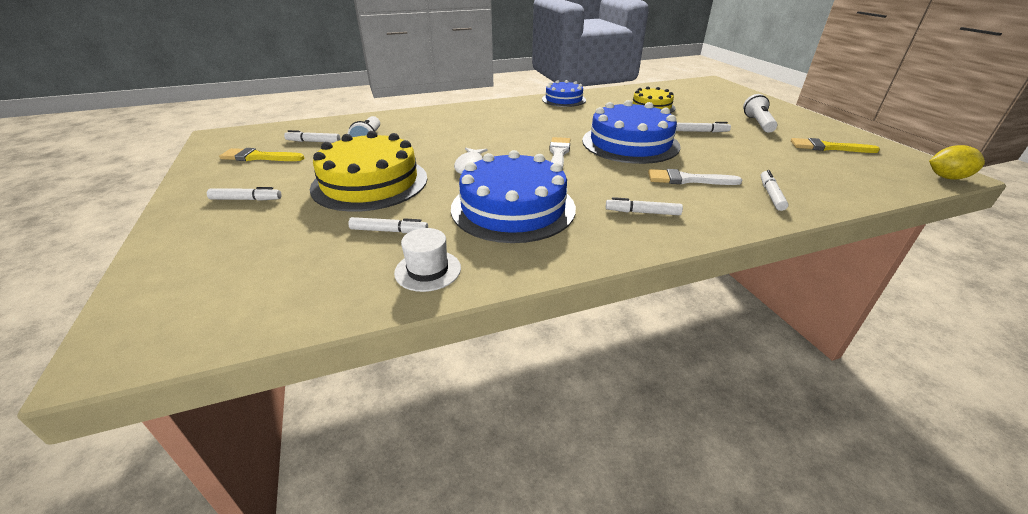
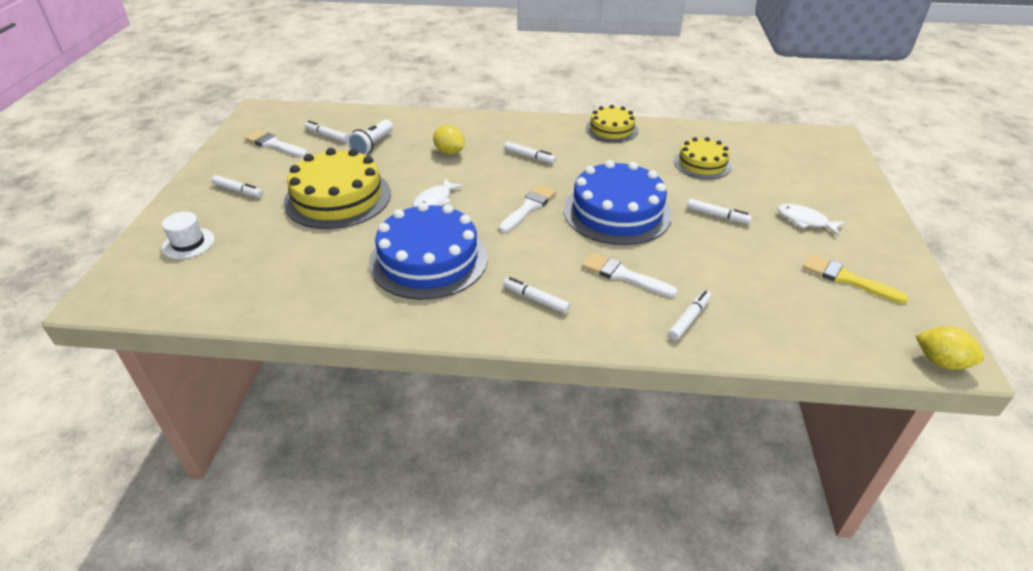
camera: 25 degrees right, 5 degrees up
yellow brush [219,148,305,161] -> white brush [245,130,308,157]
white marker [349,217,428,233] -> white marker moved to [504,142,556,164]
white hat [394,228,461,292] -> white hat moved to [162,212,215,259]
blue cake [542,80,586,107] -> yellow cake [586,105,638,143]
white flashlight [743,94,778,133] -> white fish [778,204,845,236]
none -> yellow lemon [433,125,465,155]

